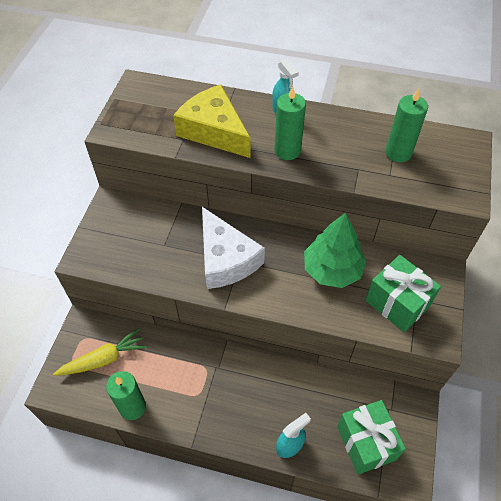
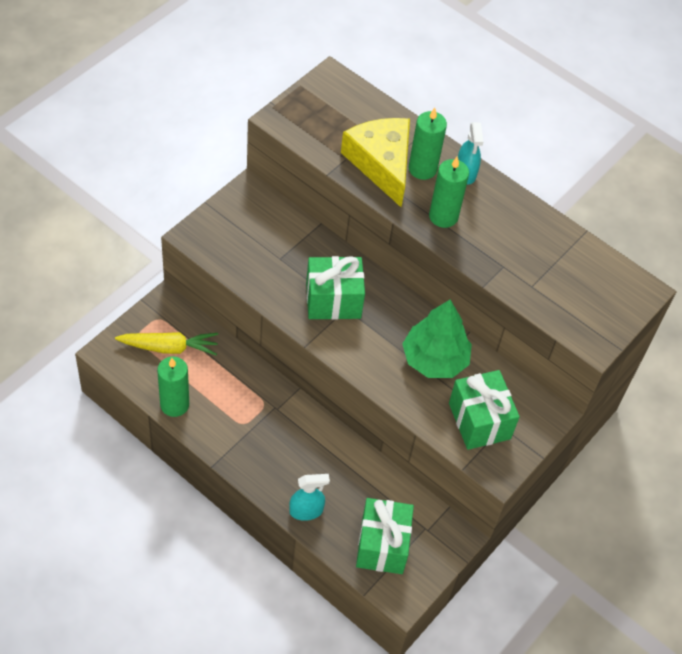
camera: 20 degrees right, 0 degrees up
white cheese [202,207,265,289] -> green gift [306,256,365,320]
green candle [386,88,428,162] -> green candle moved to [409,108,447,180]

